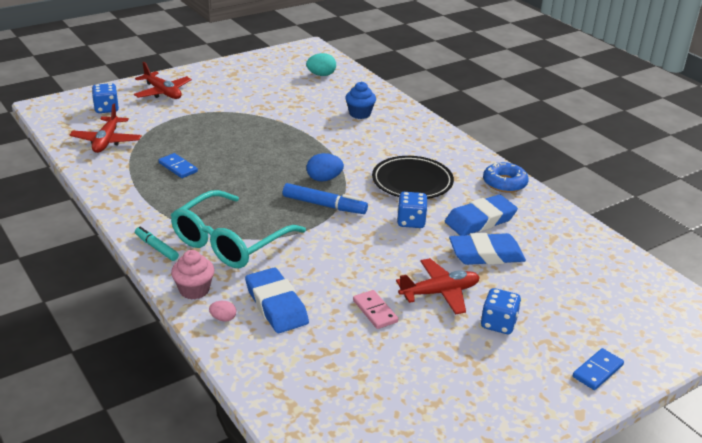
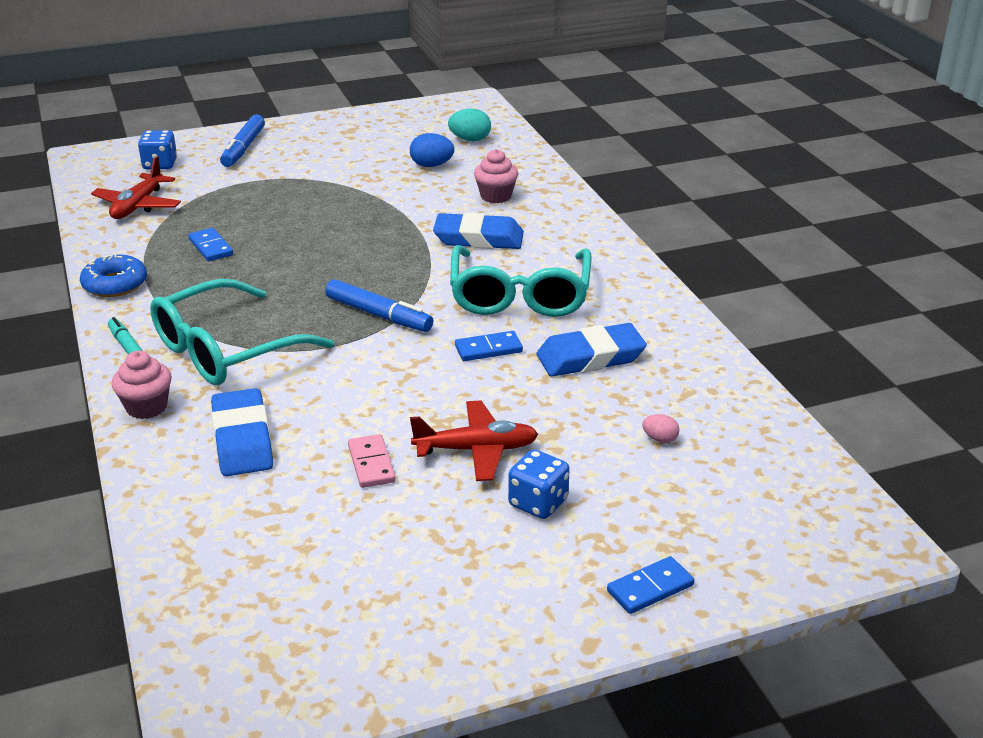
camera: 15 degrees right, 0 degrees up
red plane [134,62,192,99] -> blue marker [220,115,265,167]
pink egg [209,301,236,321] -> pink egg moved to [642,414,679,443]
blue egg [307,153,344,182] -> blue egg moved to [410,133,454,167]
blue cupcake [345,81,376,119] -> pink cupcake [474,149,518,203]
black plate [372,156,454,199] -> turquoise glasses [450,245,592,317]
blue dice [397,192,428,228] -> blue domino [455,331,523,361]
blue eraser [449,233,526,265] -> blue eraser moved to [433,213,524,249]
blue donut [483,162,529,193] -> blue donut moved to [80,254,147,297]

